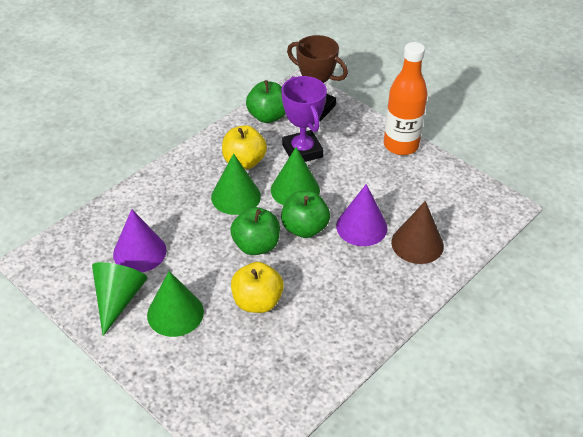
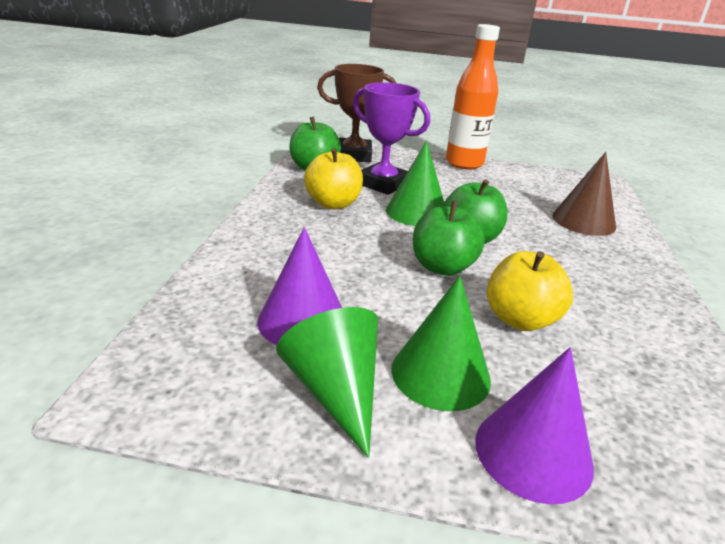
camera: 35 degrees left, 15 degrees down
green cone [211,153,261,215] -> none
purple cone [336,184,388,246] -> purple cone moved to [475,348,594,504]

